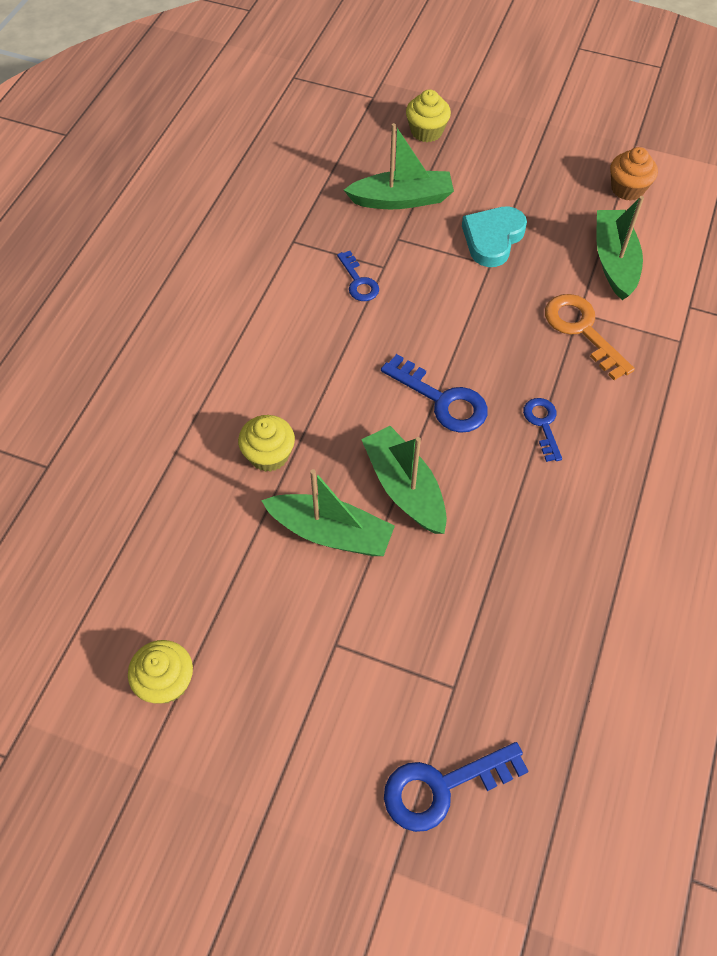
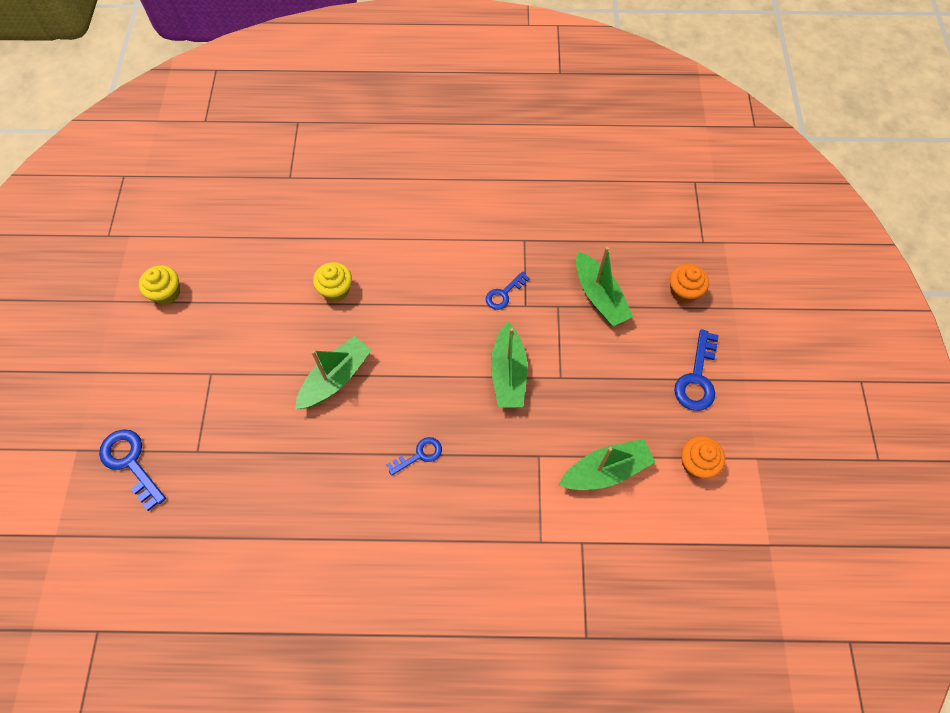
camera: 70 degrees right, 5 degrees up
green boat [261,469,395,556] -> green boat moved to [491,321,527,408]
blue key [381,354,488,433] -> blue key moved to [674,329,719,411]
yellow cupcake [406,89,451,142] -> orange cupcake [670,264,709,303]
turquoise heart [462,206,527,267] -> none
orange key [545,294,635,380] -> none

